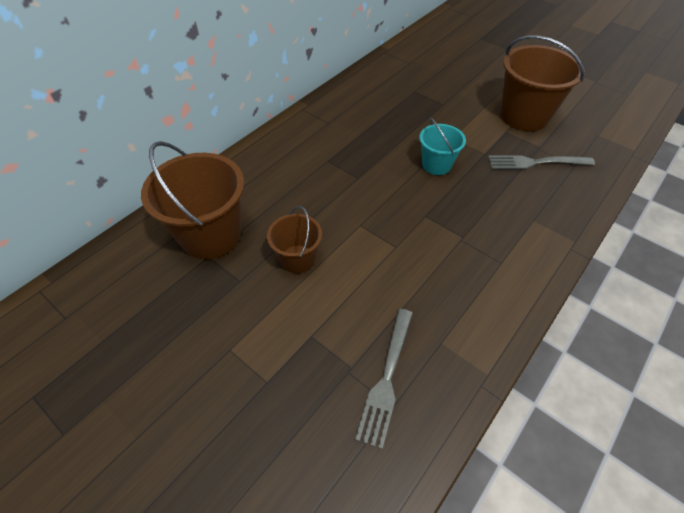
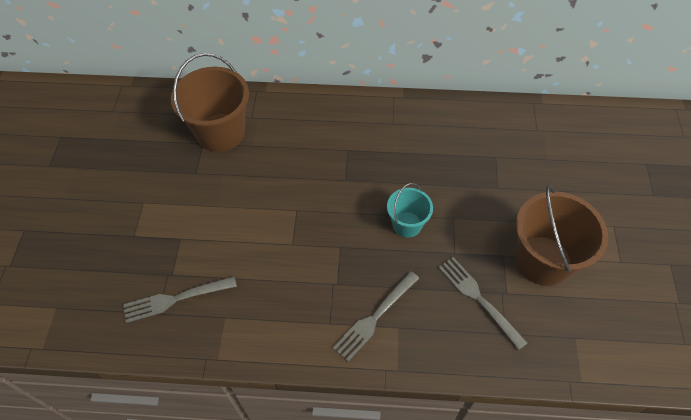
camera: 55 degrees right, 5 degrees up
brown bucket [267,206,322,273] -> none
none -> grey fork [333,271,419,361]

